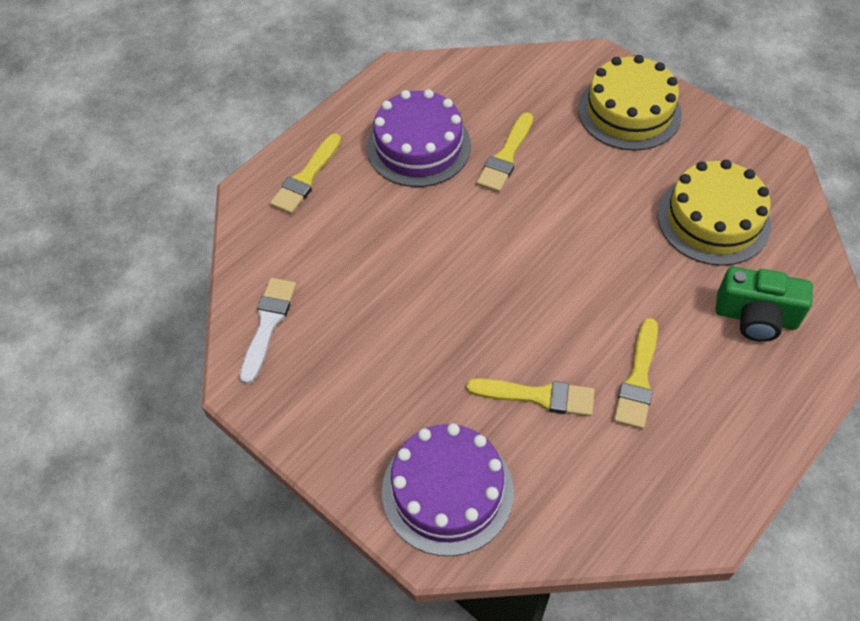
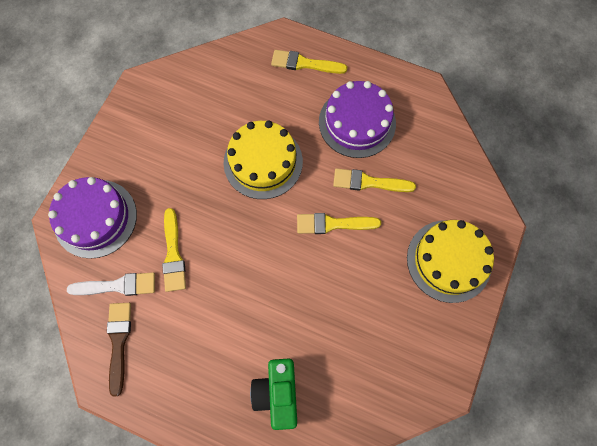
camera: 70 degrees right, 15 degrees up
white brush [240,278,297,384] -> white brush moved to [67,272,155,296]
yellow brush [614,318,658,429] -> yellow brush moved to [297,213,381,234]
yellow cake [658,160,771,266] -> yellow cake moved to [223,121,303,199]
none -> brown brush [107,303,131,397]

